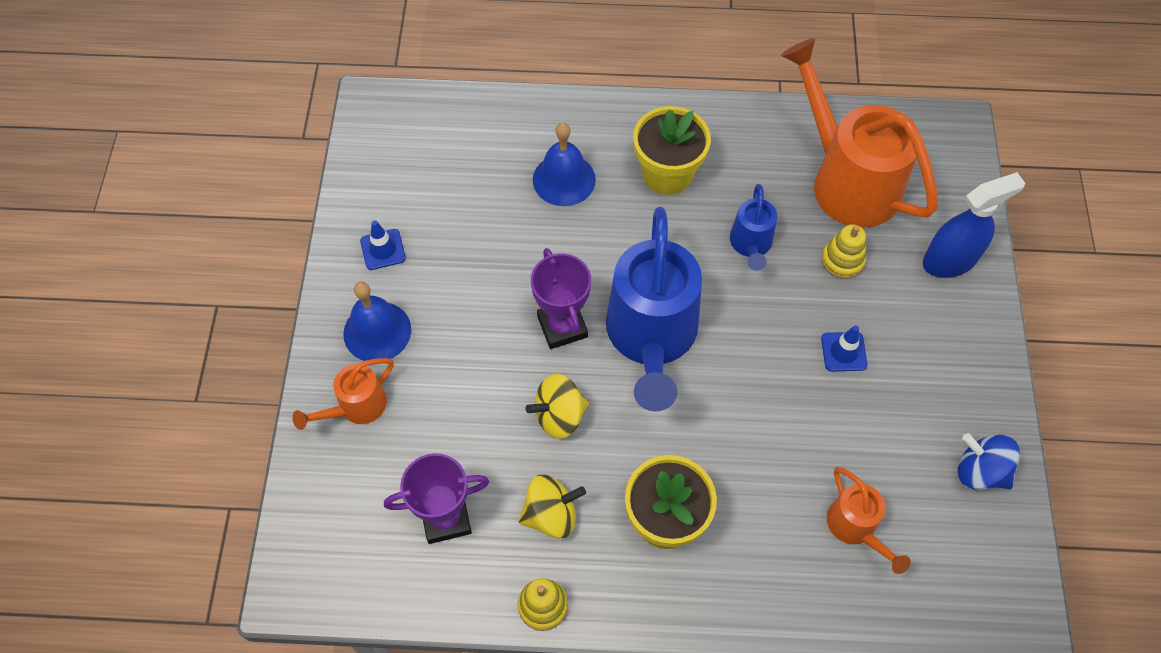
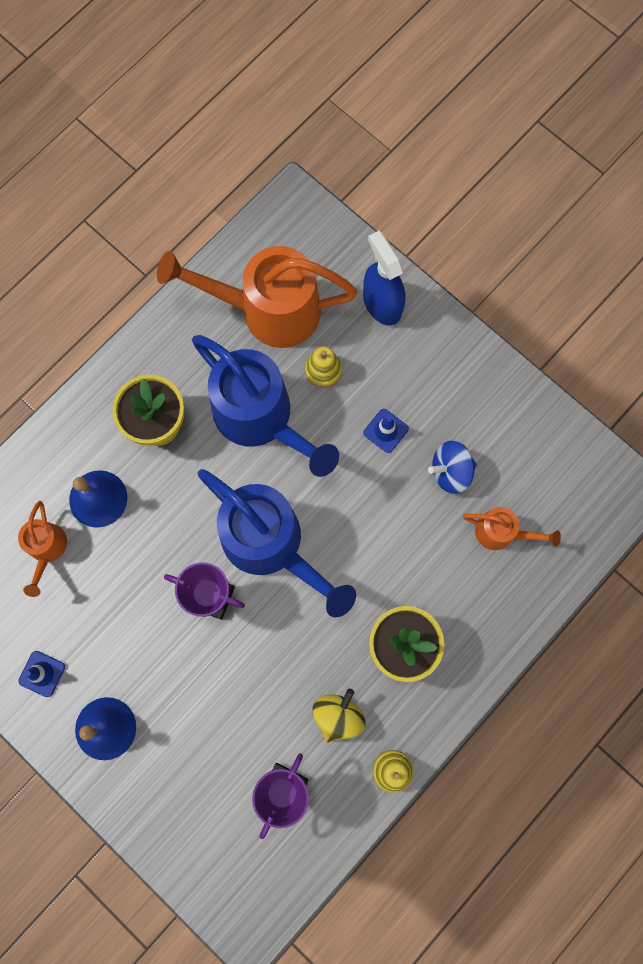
camera: 50 degrees left, 15 degrees up
orange watering can [292,358,394,430] -> orange watering can moved to [18,501,67,597]
yellow spinning top [525,374,589,439] -> none
blue watering can [730,184,777,271] -> blue watering can [192,335,339,477], size x2.06
blue spray bottle [923,172,1025,278] -> blue spray bottle turned 45 degrees counterclockwise [363,231,405,325]
blue spinning top [958,433,1020,490] -> blue spinning top moved to [428,441,477,494]

